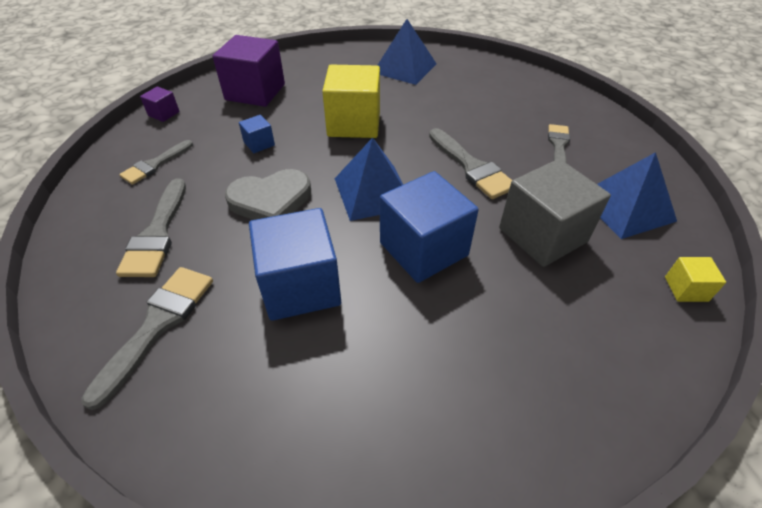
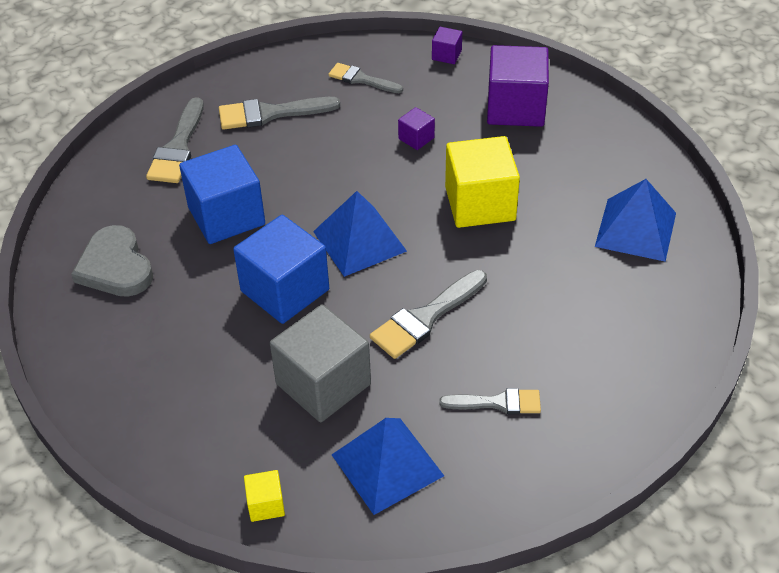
camera: 80 degrees right, 0 degrees up
grey brush [81,267,213,410] -> grey brush turned 90 degrees clockwise [146,97,204,183]
grey heart [225,169,311,220] -> grey heart moved to [71,225,153,297]
blue cube [239,115,275,153] -> purple cube [398,107,435,150]

